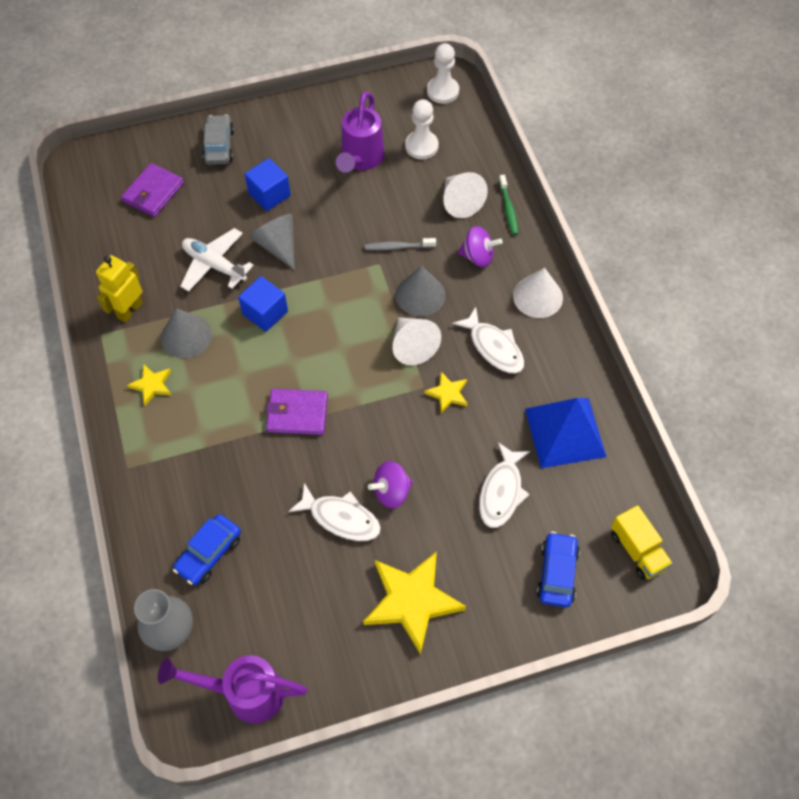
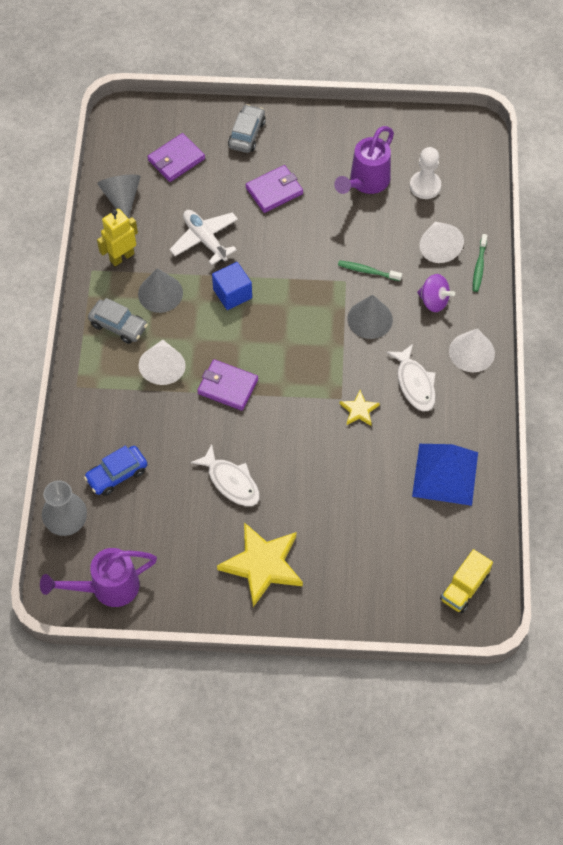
camera: 20 degrees right, 0 degrees up
yellow star [127,364,172,406] -> grey car [88,298,148,344]
purple watering can [158,655,308,723] -> purple watering can turned 45 degrees counterclockwise [40,548,157,607]
blue cube [245,158,291,211] -> purple wallet [246,165,303,213]
grey cone [249,214,295,270] -> grey cone moved to [97,174,141,219]
grey toothbrush [365,238,436,250] -> green toothbrush [338,260,402,281]
purple spinning top [368,461,413,508] -> none
white cone [392,317,441,365] -> white cone moved to [139,340,186,385]
white pawn [427,43,459,104] -> none
white fish [479,442,530,528] -> none
blue car [537,532,580,607] -> none
yellow truck [611,505,673,580] -> yellow truck turned 45 degrees clockwise [440,549,493,613]

